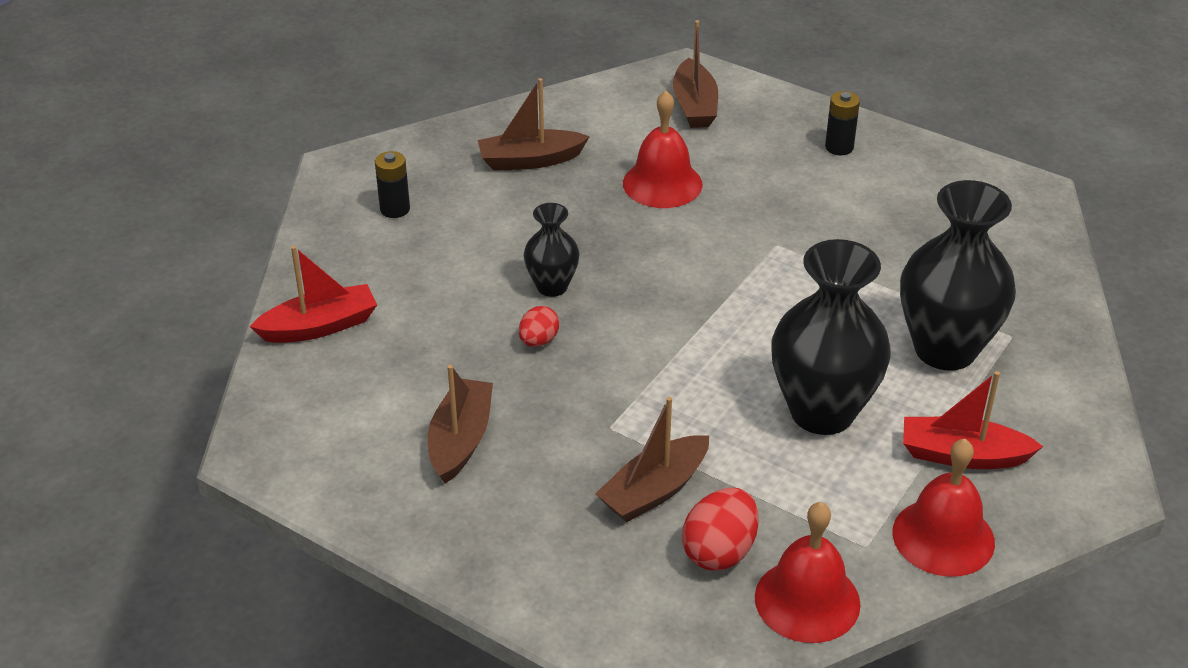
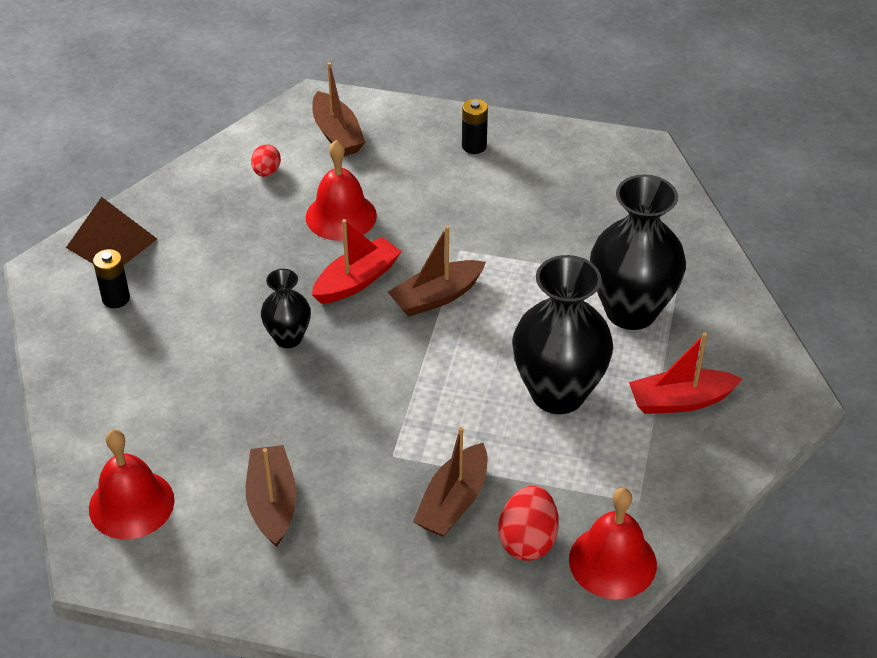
camera: 20 degrees left, 5 degrees up
red boat [250,246,377,343] -> red boat moved to [312,219,402,304]
brown boat [478,78,590,171] -> brown boat moved to [388,226,486,317]
red egg [519,306,559,347] -> red egg moved to [251,144,281,177]
red bell [892,439,995,577] -> red bell moved to [89,429,175,539]
none -> brown pyramid [66,197,157,266]

